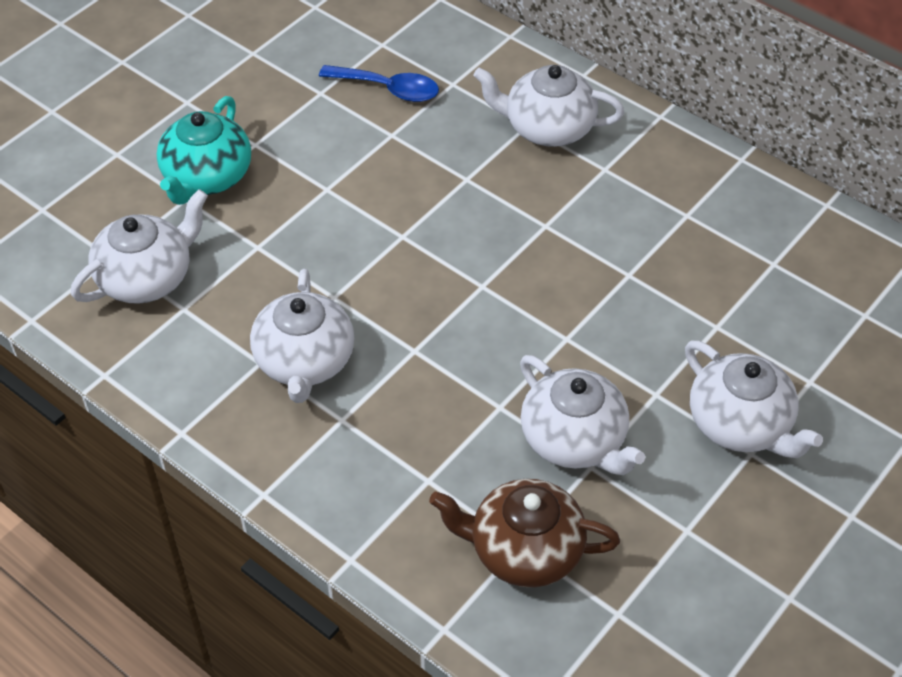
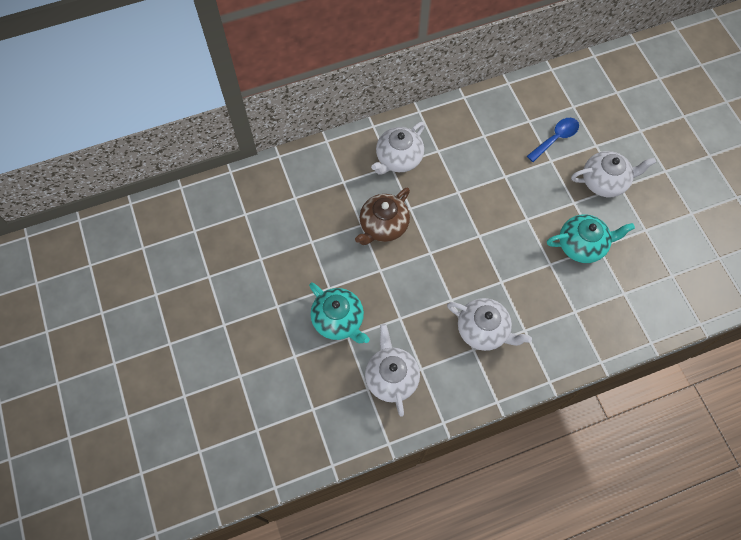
camera: 60 degrees left, 15 degrees up
blue spoon [319,65,439,102] -> blue spoon moved to [527,118,579,162]
brown teapot [429,479,620,587] -> brown teapot moved to [355,187,410,245]
white teapot [520,355,645,475] -> turquoise teapot [547,214,635,263]

